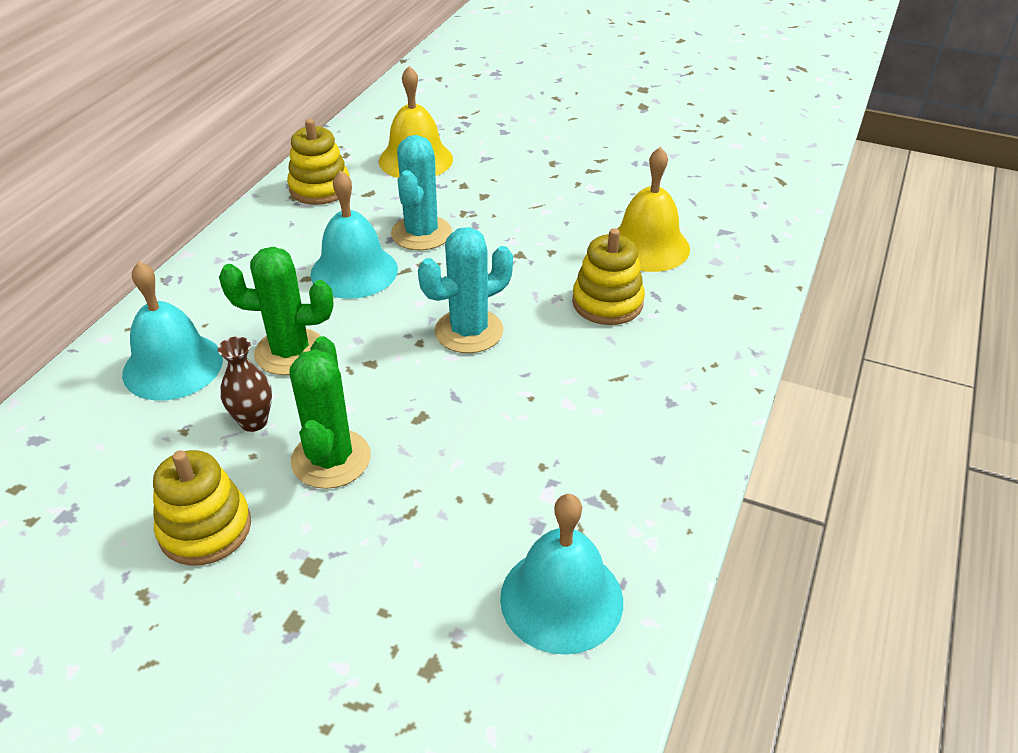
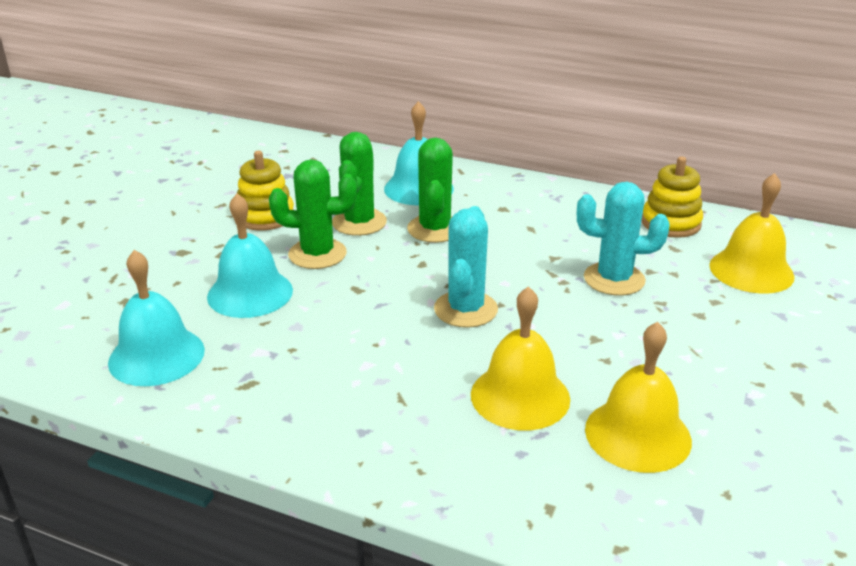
camera: 90 degrees right, 10 degrees down
brown vase [218,337,272,432] -> green cactus [332,132,387,236]
turquoise bell [310,170,398,299] -> turquoise bell moved to [207,193,293,318]
turquoise cactus [418,227,513,353] -> turquoise cactus turned 45 degrees clockwise [434,206,498,328]
yellow stacking toy [572,228,645,325] -> yellow bell [471,286,570,430]

